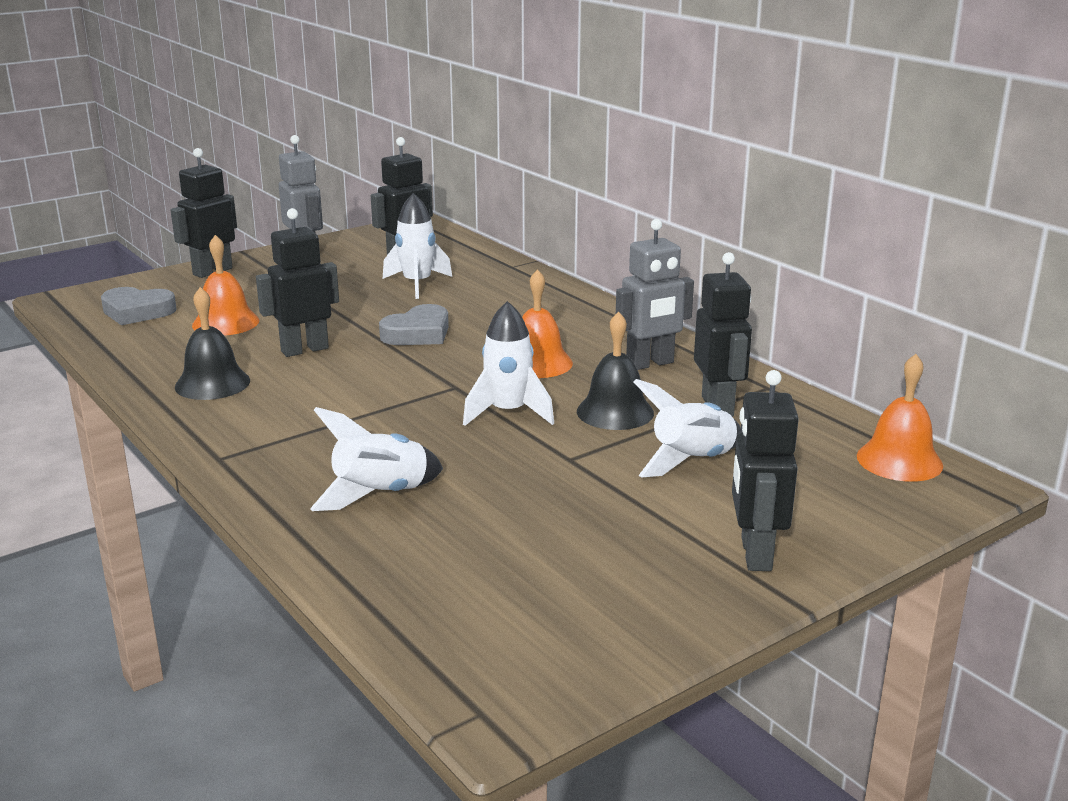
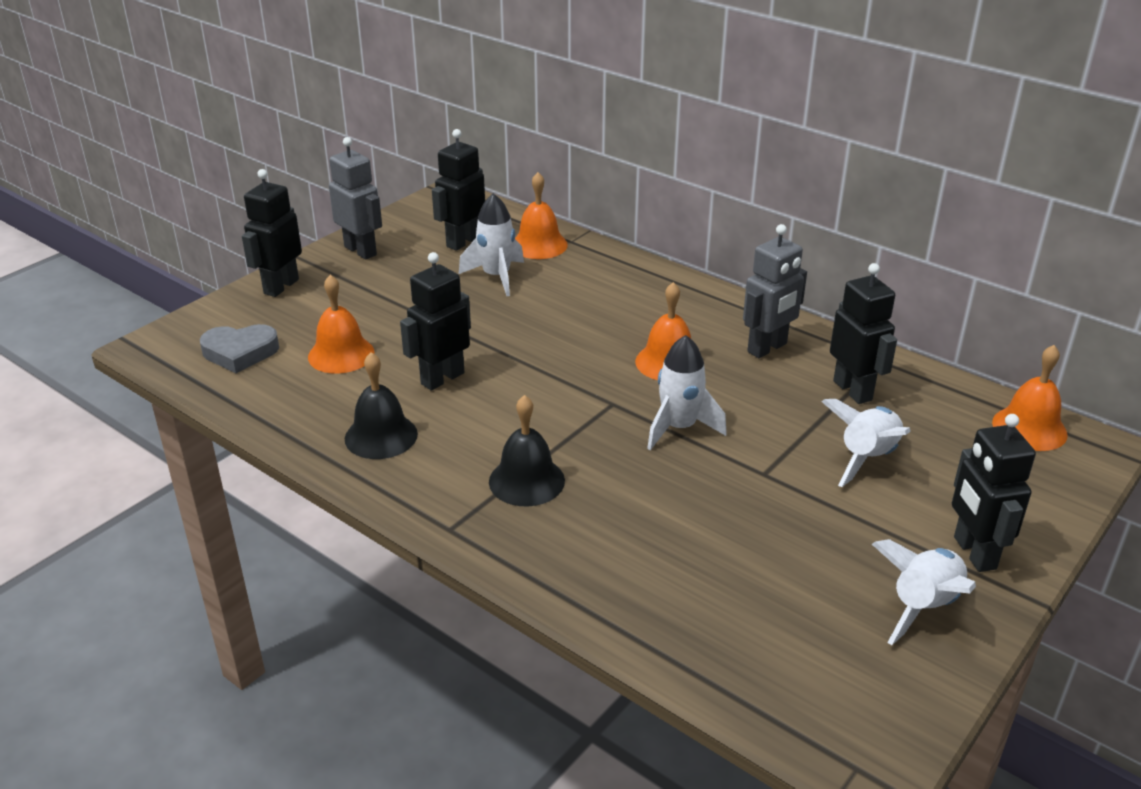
camera: 15 degrees left, 10 degrees up
white rocket [310,407,443,511] -> white rocket moved to [872,539,976,645]
grey heart [379,304,449,345] -> none
black bell [577,311,654,430] -> black bell moved to [489,395,565,506]
none -> orange bell [515,172,568,259]

